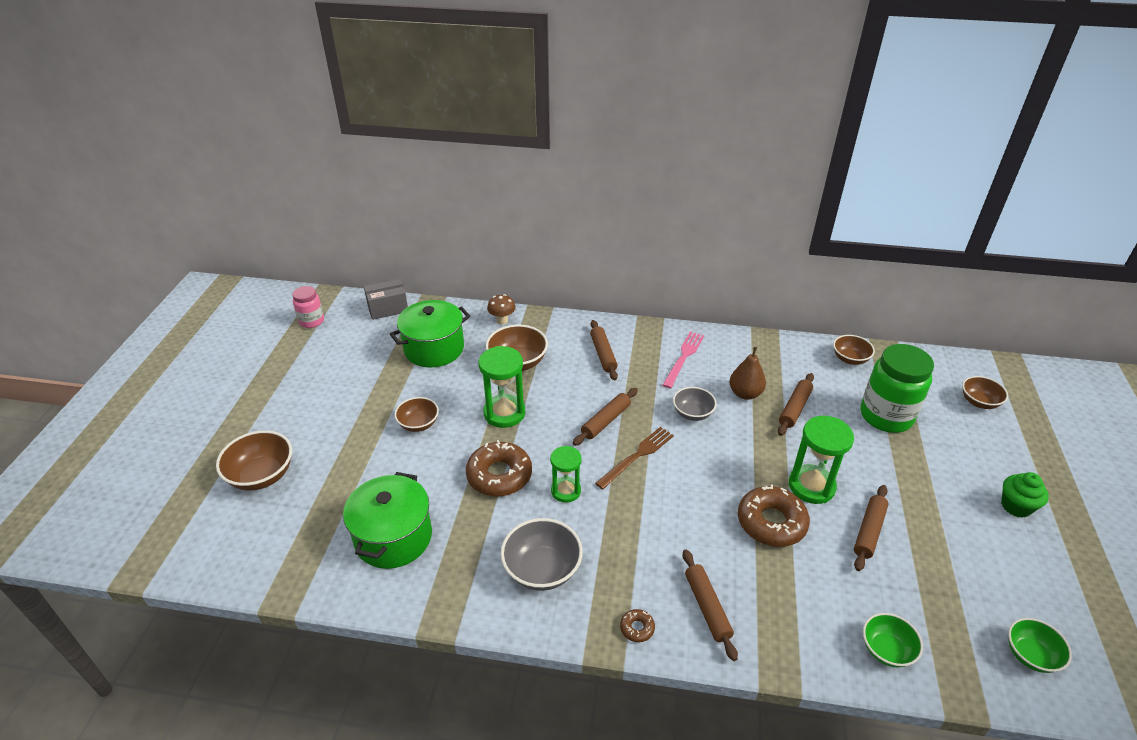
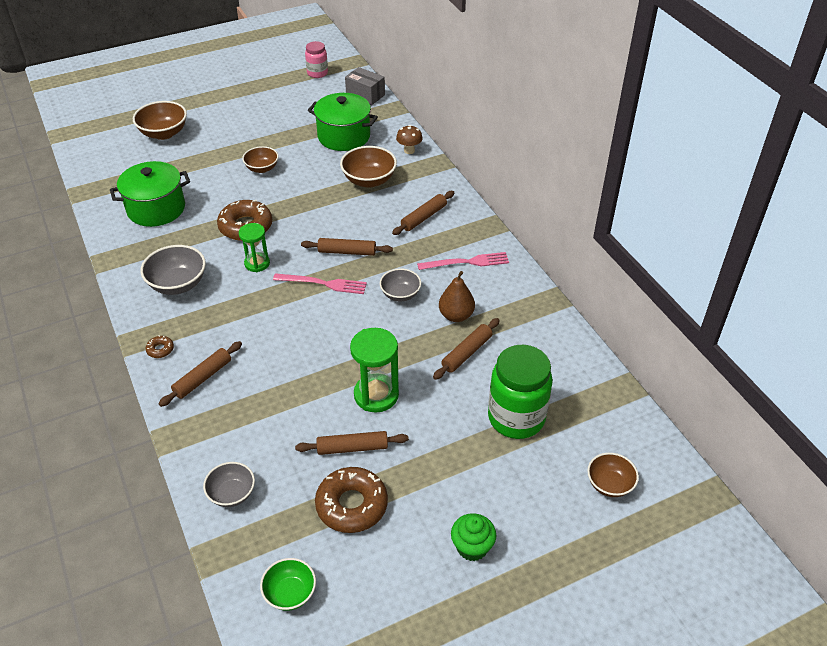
camera: 55 degrees right, 5 degrees up
green hourglass [479,346,525,428] -> none
brown fork [595,427,674,489] -> pink fork [273,273,367,294]
brown donut [738,484,810,547] -> brown donut moved to [315,467,388,533]
brown rolling pin [778,373,814,436] -> brown rolling pin turned 45 degrees counterclockwise [433,318,500,380]
brown bowl [833,335,875,365] -> none
green bowl [863,613,923,668] -> grey bowl [203,462,255,507]

